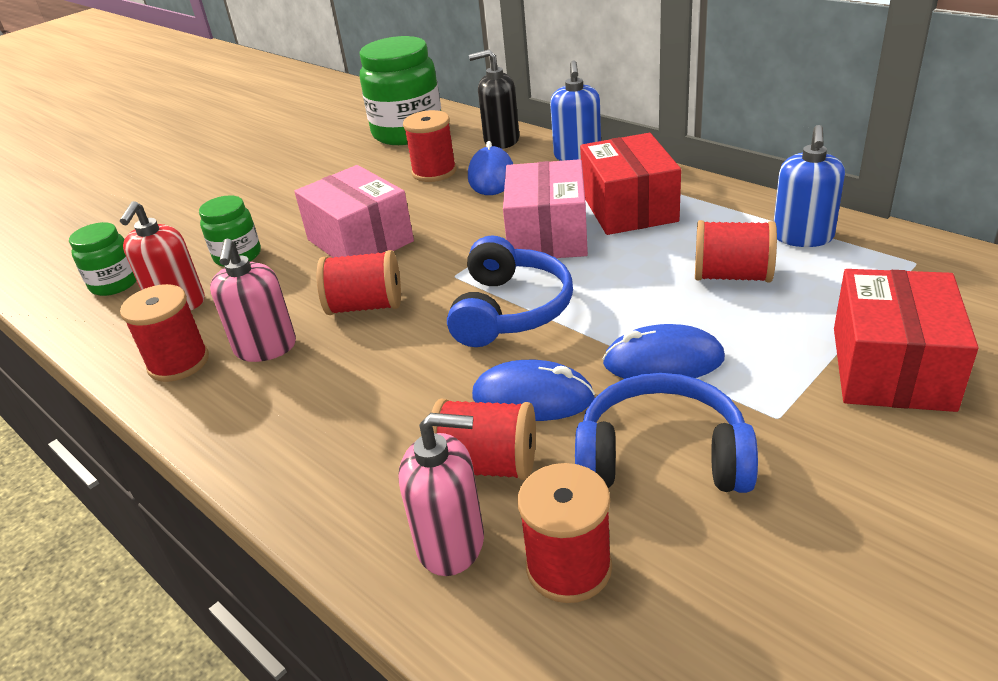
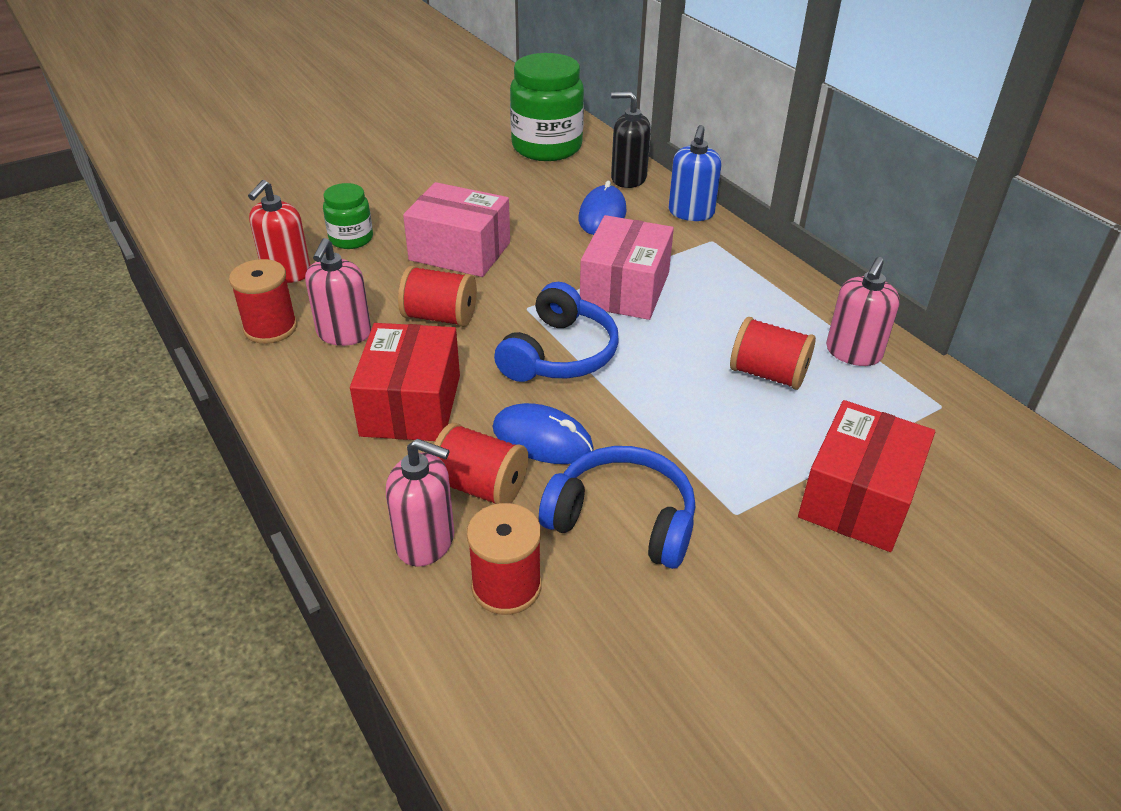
camera: 10 degrees right, 5 degrees up
green jar [69,222,137,296] -> none
pink box [294,165,414,258] -> pink box turned 45 degrees counterclockwise [403,182,510,277]
red spool [403,110,457,182] -> none
red box [580,133,681,235] -> red box moved to [350,323,460,441]
blue mouse [602,324,725,379] -> none
blue soap dispenser [774,125,845,247] -> pink soap dispenser [826,257,900,366]

